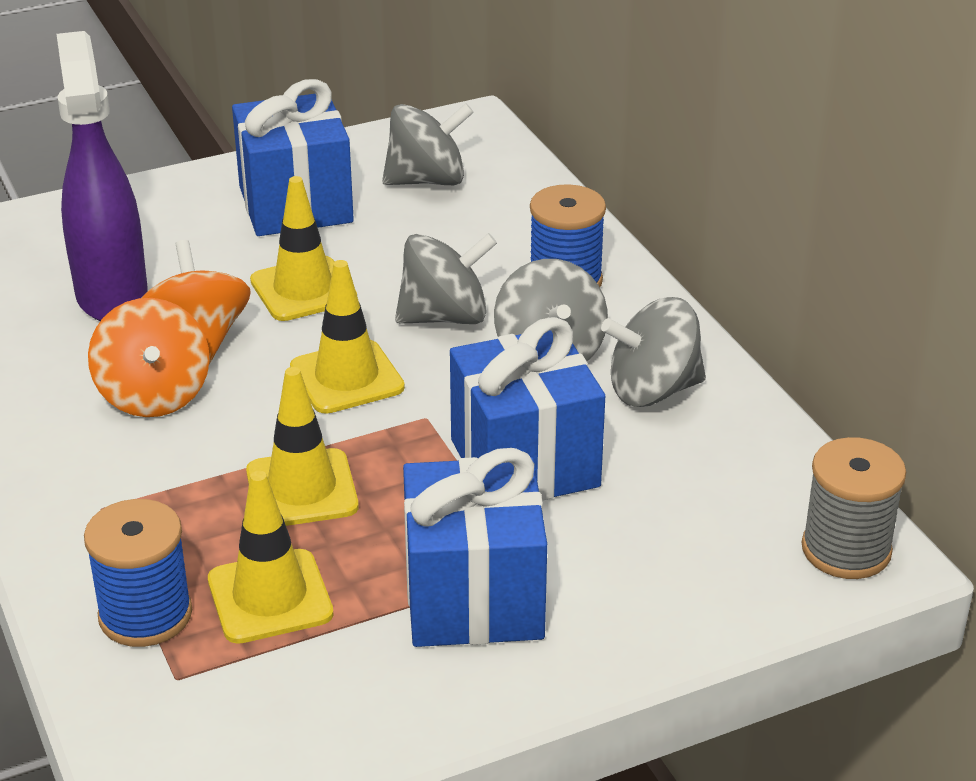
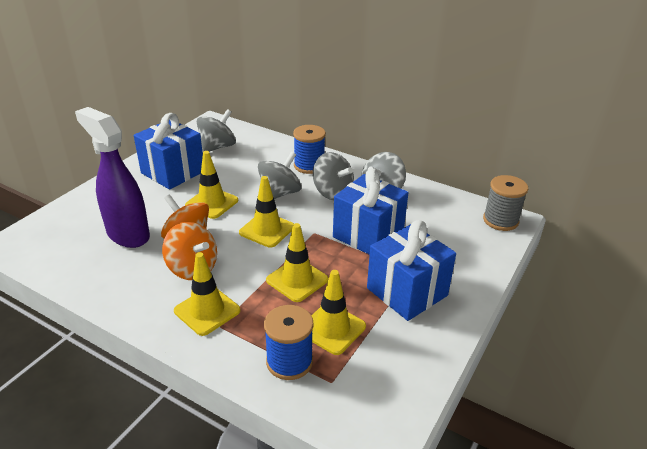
camera: 35 degrees left, 0 degrees up
none -> yellow traffic cone [174,252,240,336]

